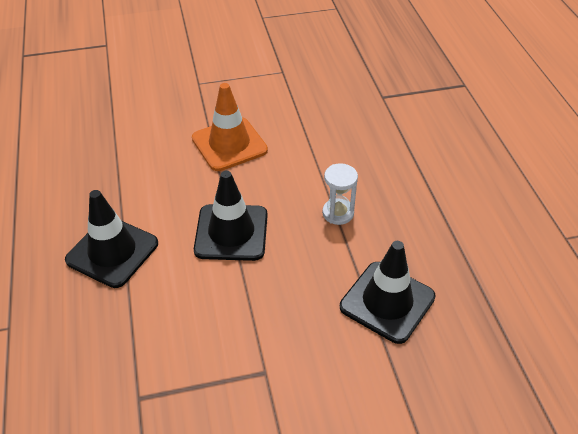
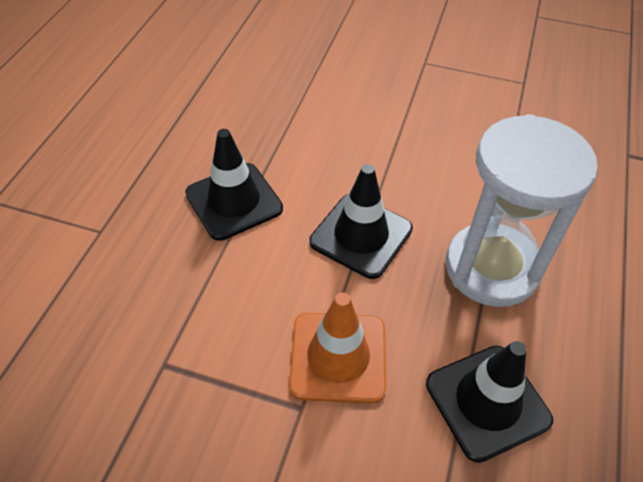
camera: 30 degrees right, 5 degrees up
orange traffic cone [192,83,268,171] -> orange traffic cone moved to [289,292,386,404]
white hourglass [322,163,358,225] -> white hourglass [446,114,598,307], size x2.36

